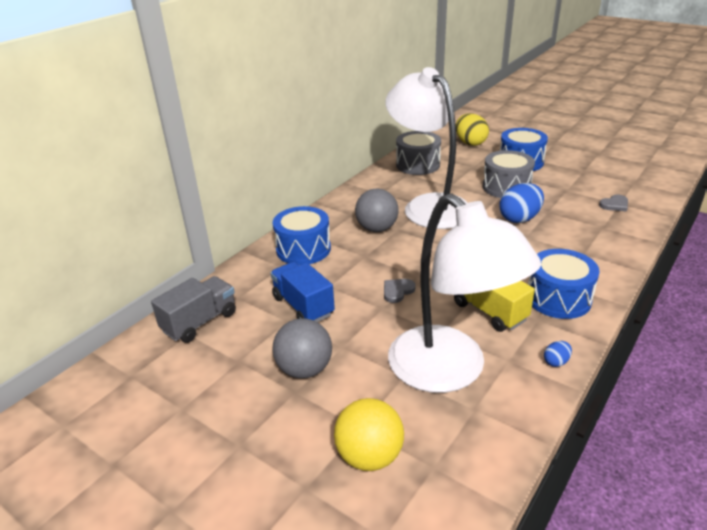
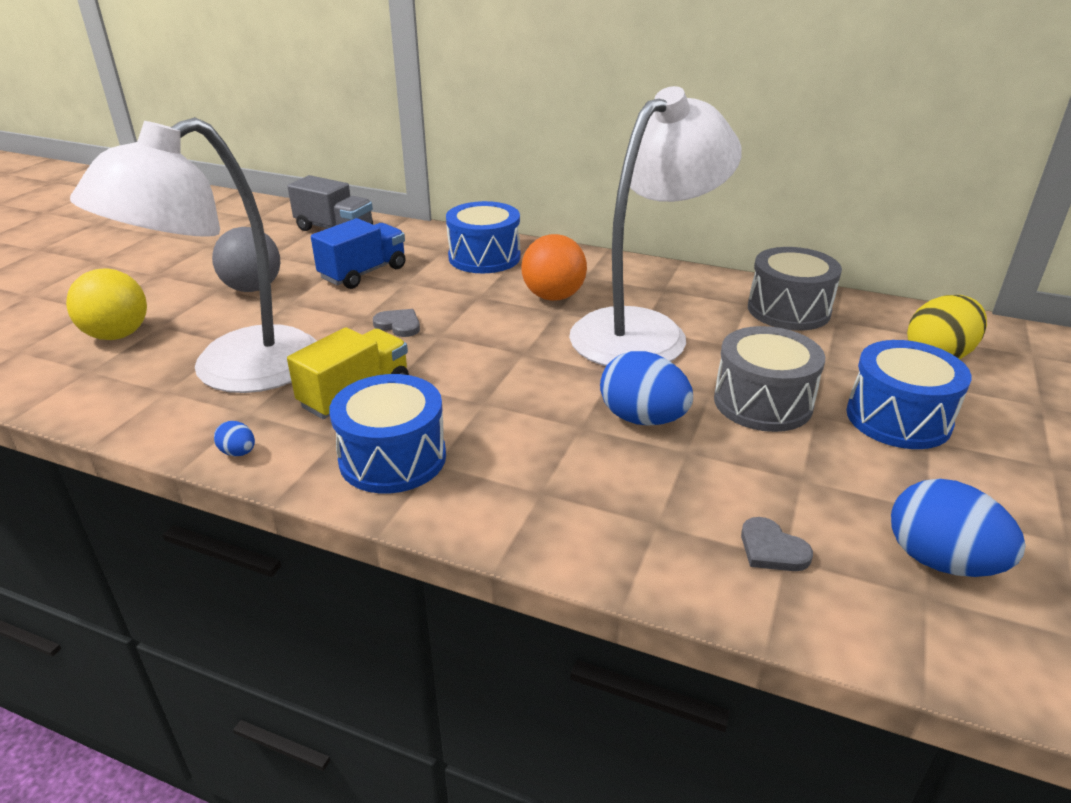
camera: 75 degrees right, 0 degrees up
grey ball [355,189,398,232] -> orange ball [521,234,587,301]
none -> blue egg [891,479,1026,577]

